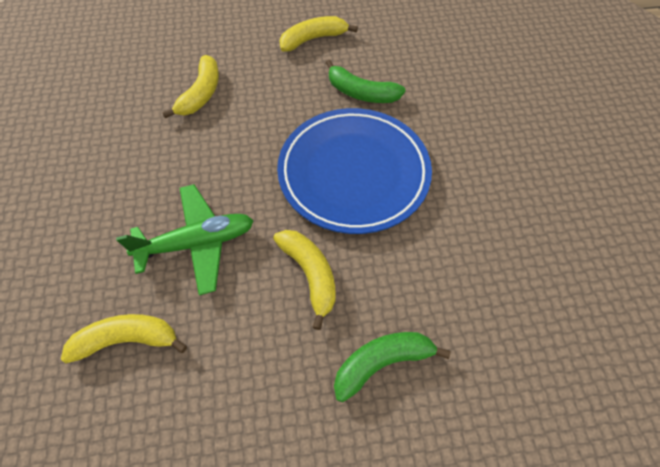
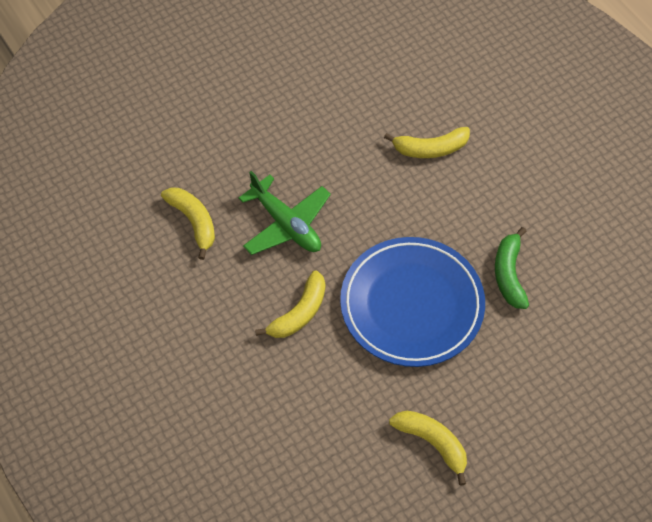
camera: 65 degrees right, 0 degrees up
yellow banana [279,16,358,52] -> yellow banana moved to [389,411,467,486]
green banana [334,332,451,402] -> none

